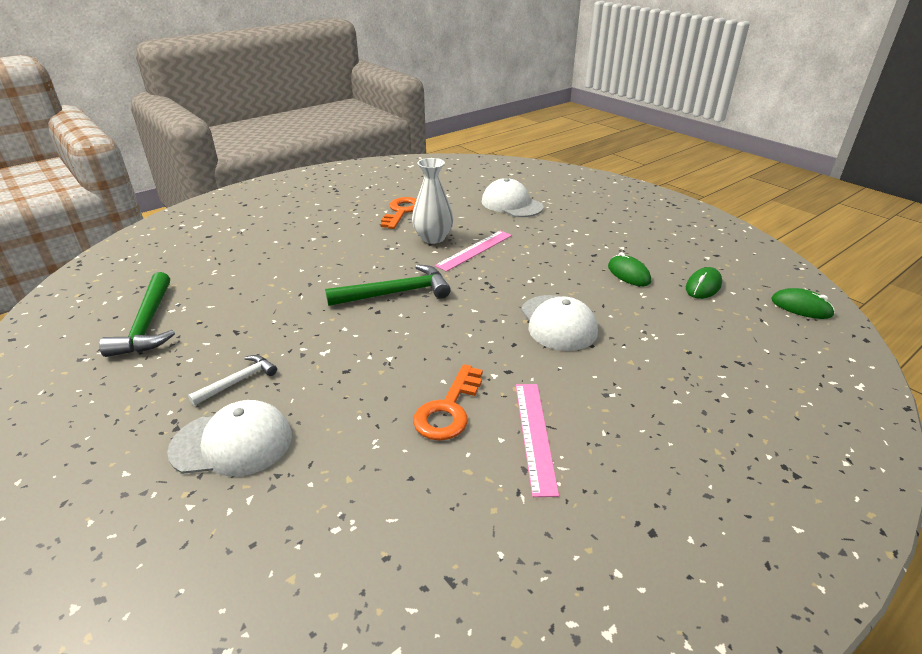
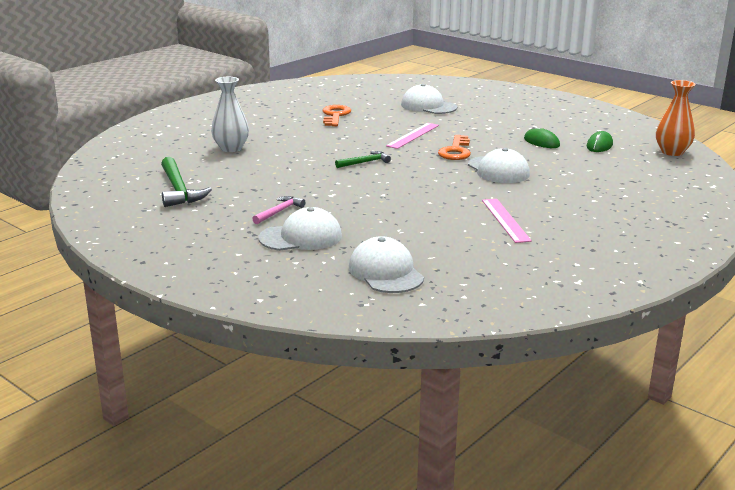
camera: 10 degrees left, 10 degrees down
white hammer [188,355,277,406] -> pink hammer [252,196,306,224]
green hammer [325,264,451,306] -> green hammer [335,151,391,168], size x0.57
white vase [412,158,454,244] -> white vase moved to [211,77,249,152]
orange key [413,364,483,441] -> orange key moved to [438,135,471,160]
green mouse [771,288,835,319] -> orange vase [656,80,696,156]
none -> white cap [349,236,424,293]

